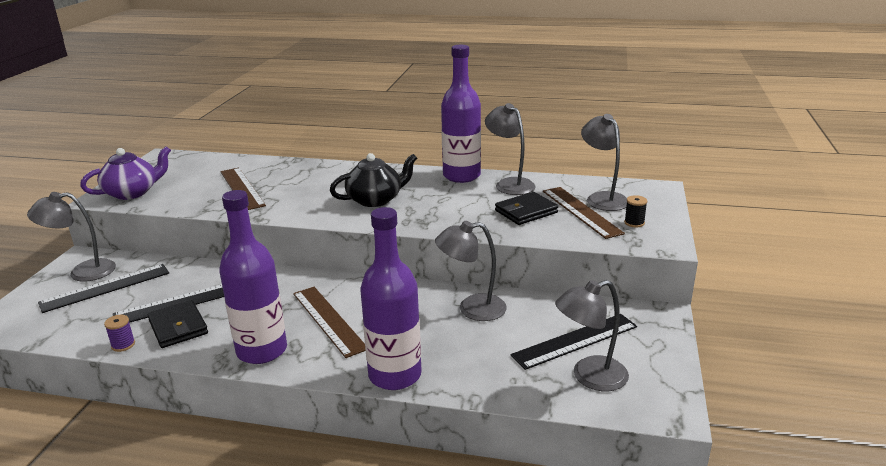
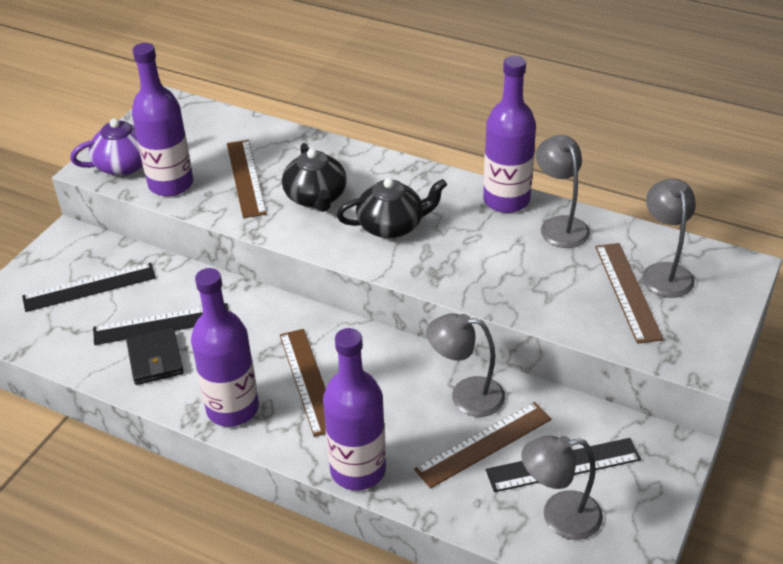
camera: 15 degrees right, 15 degrees up
grey lamp [27,192,116,282] -> none
purple spool [104,315,135,352] -> none
black wallet [495,192,558,225] -> none
black spool [624,195,647,227] -> none
none -> purple bottle [132,43,193,196]
none -> black teapot [282,143,347,212]
none -> brown ruler [414,402,552,489]

